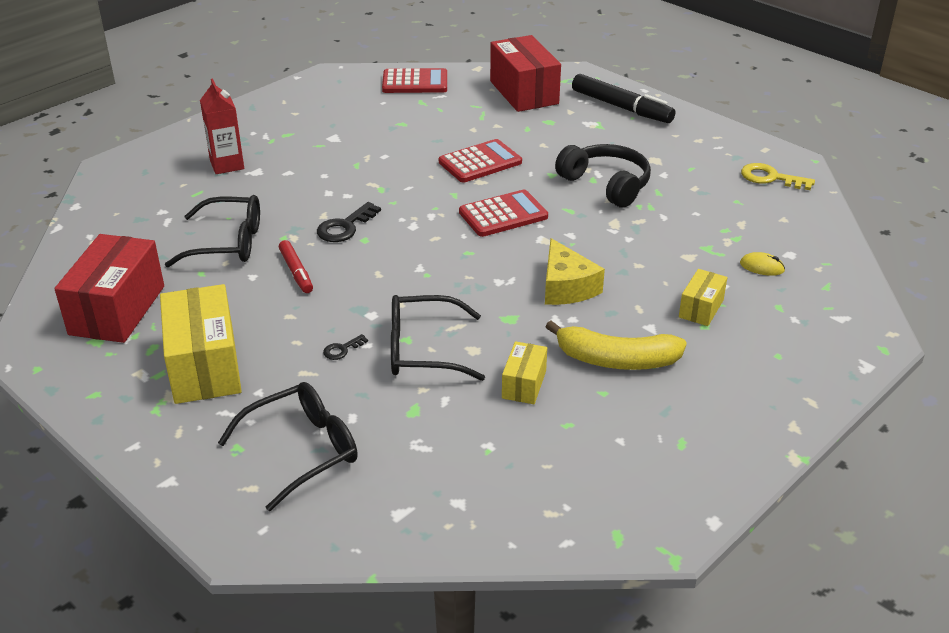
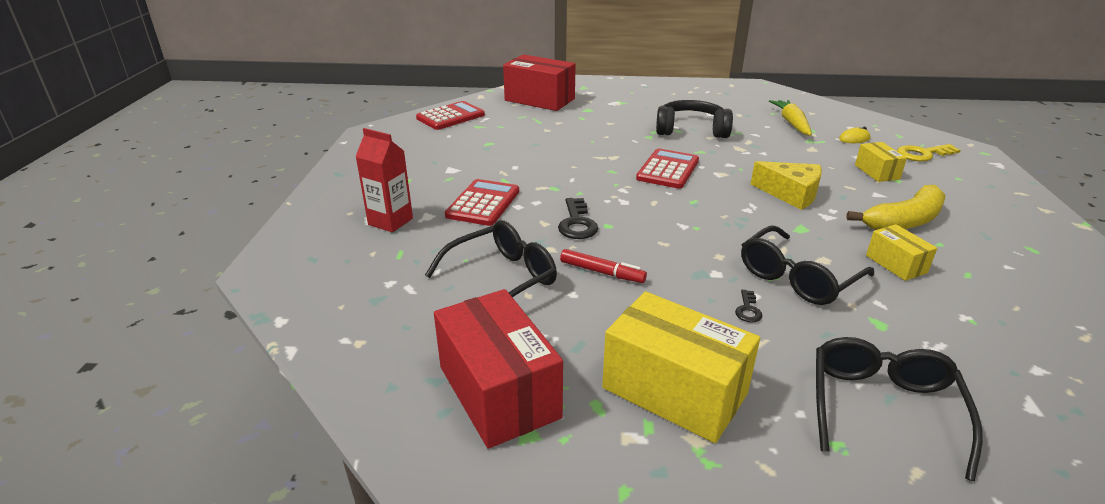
camera: 40 degrees left, 5 degrees down
red calculator [439,139,522,183] -> red calculator moved to [445,179,519,226]
black marker [572,74,675,123] -> none
yellow key [741,163,815,190] -> yellow key moved to [897,144,961,161]
none -> yellow carrot [769,100,812,136]

